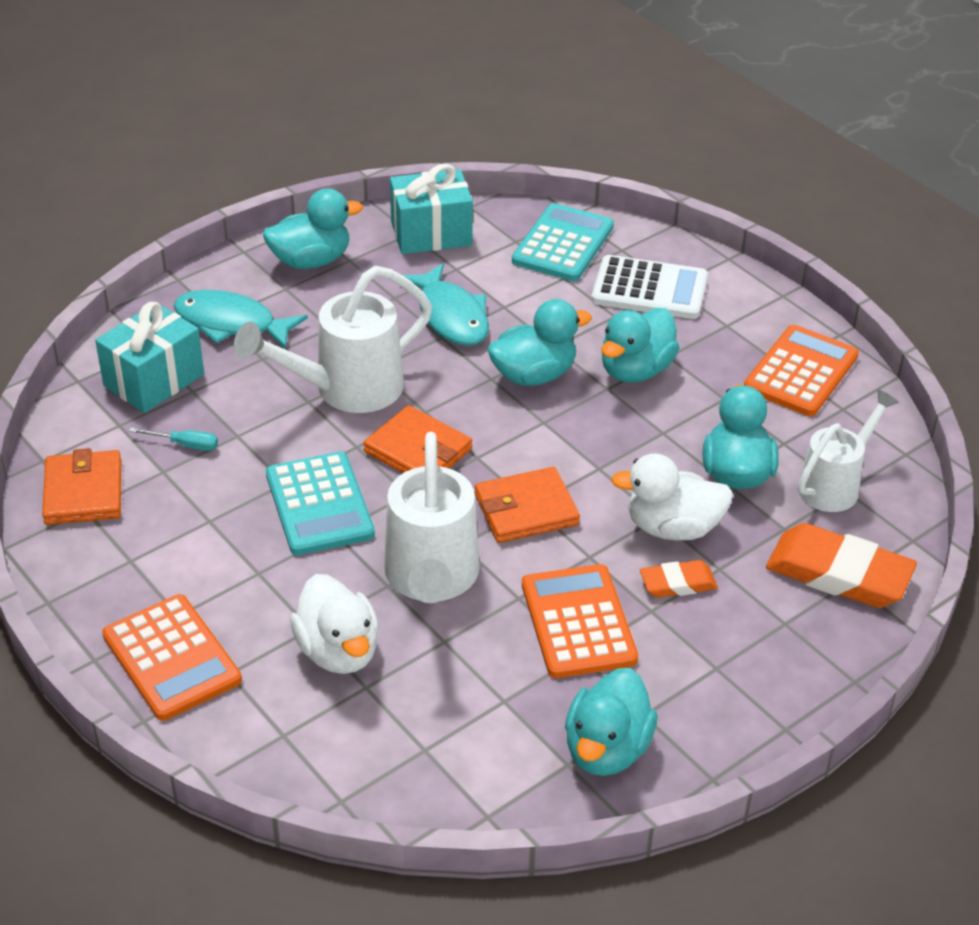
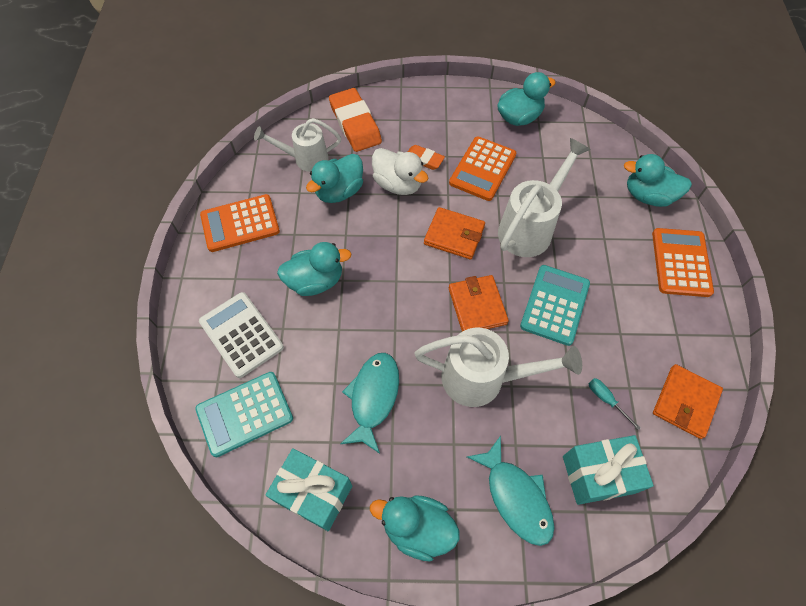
camera: 140 degrees left, 20 degrees up
white duck [290,574,379,674] -> none
turquoise duck [487,299,592,386] -> turquoise duck moved to [624,154,692,207]

